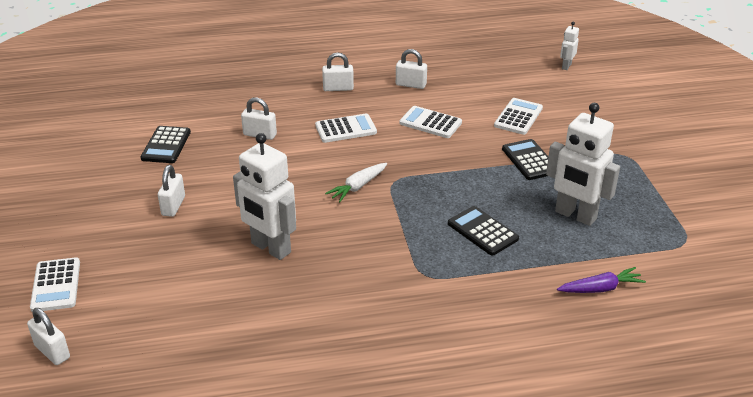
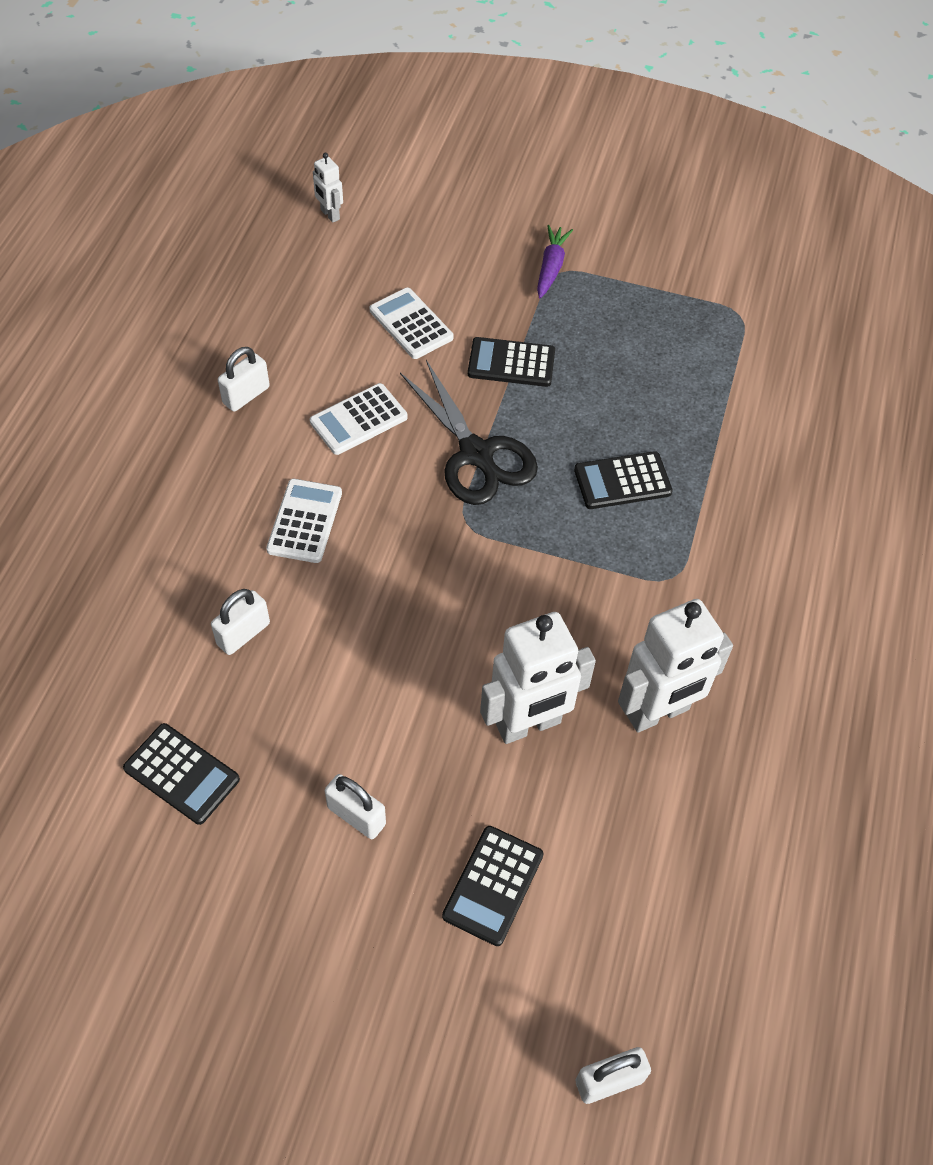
camera: 65 degrees left, 20 degrees up
white calculator [30,257,80,312] -> none
white padlock [322,53,354,91] -> none
white carrot [325,163,387,202] -> none
white robot [546,103,620,226] -> white robot moved to [618,599,733,733]
purple carrot [557,267,646,293] -> purple carrot moved to [537,225,573,298]
none -> black scissors [400,360,538,505]
none -> black calculator [442,826,543,946]

